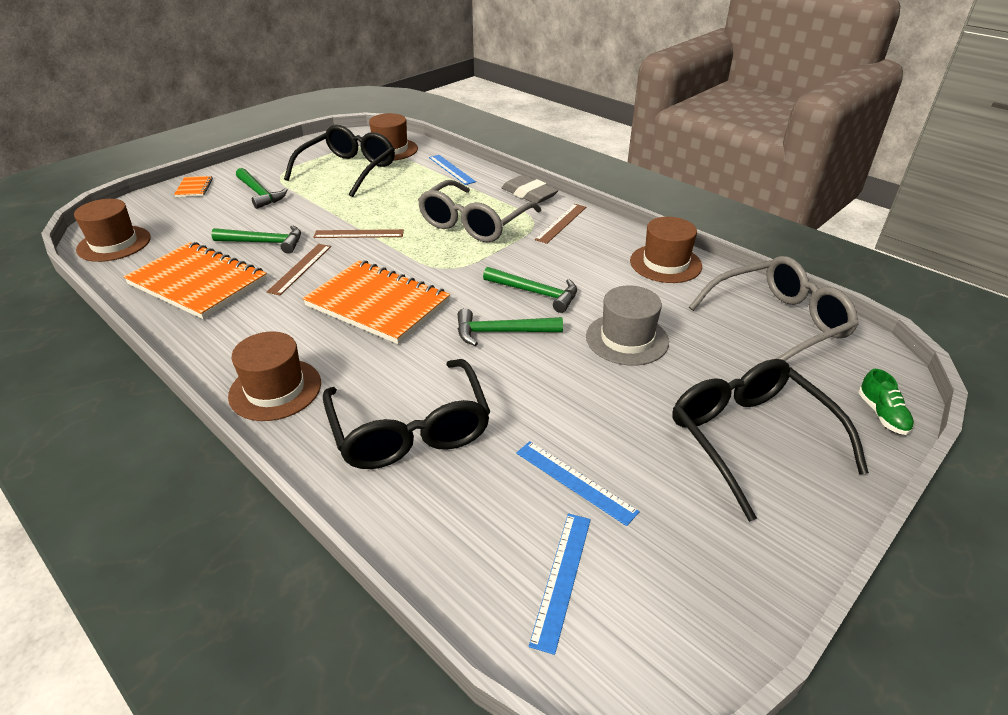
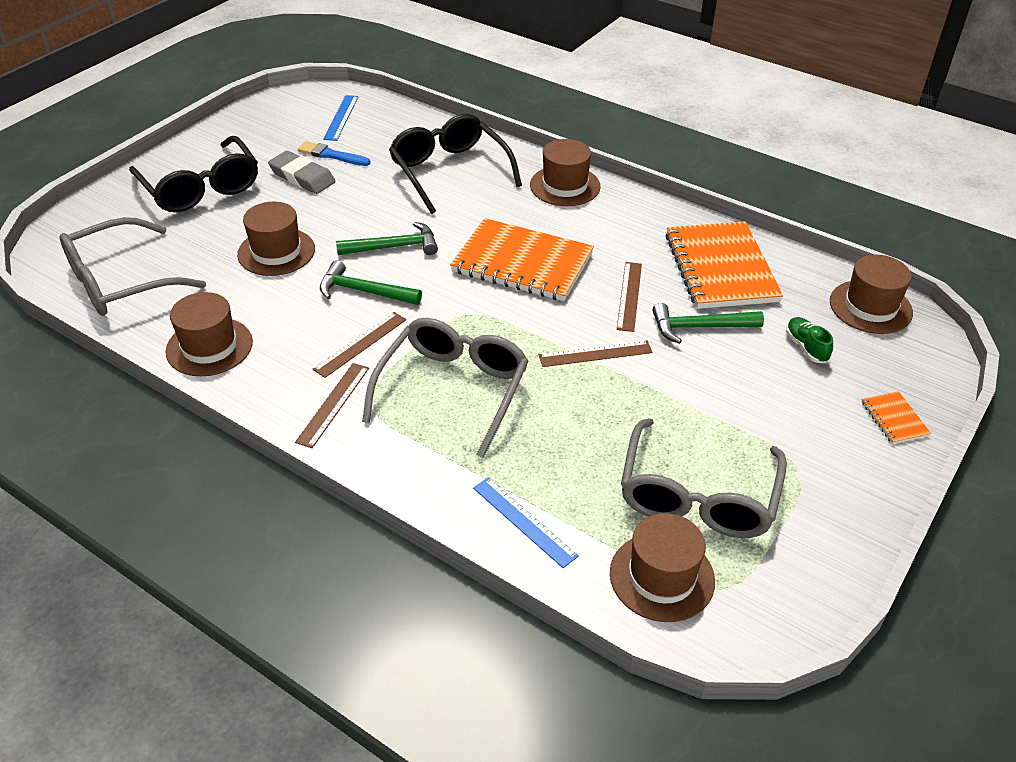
camera: 170 degrees right, 5 degrees up
orange notebook [124,242,267,319] -> orange notebook turned 60 degrees clockwise [665,221,783,309]
green hammer [236,168,288,209] -> none
black glasses [284,125,395,197] -> grey glasses [621,418,787,538]
grey eraser [502,175,558,204] -> grey eraser moved to [268,151,335,194]
blue ruler [516,441,640,526] -> blue brush [298,141,371,166]
grey hat [586,285,669,366] -> brown hat [237,202,315,276]
green shoe [859,369,914,435] -> green shoe moved to [786,317,833,363]
none -> brown ruler [313,312,406,378]

